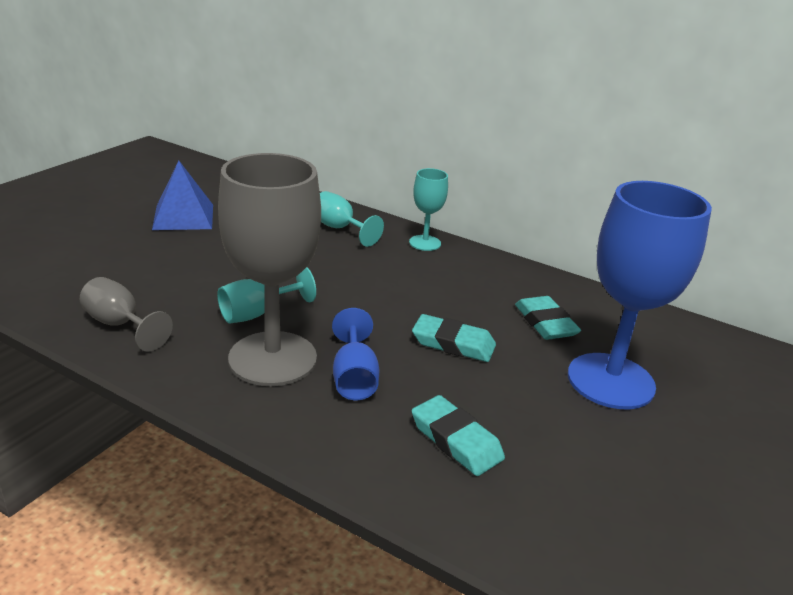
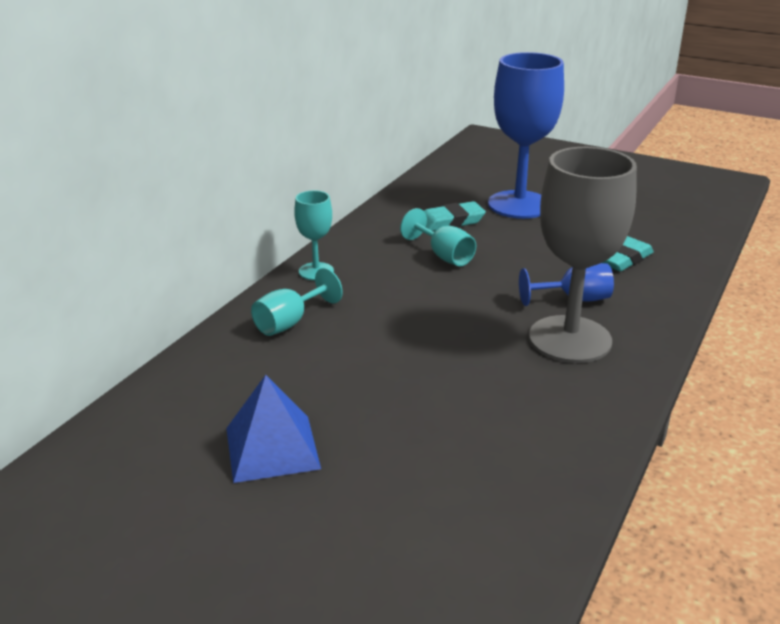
camera: 90 degrees left, 0 degrees up
grey goblet [80,277,173,351] -> none
turquoise goblet [217,267,316,323] -> turquoise goblet moved to [400,208,476,266]
turquoise eraser [412,314,496,362] -> none

